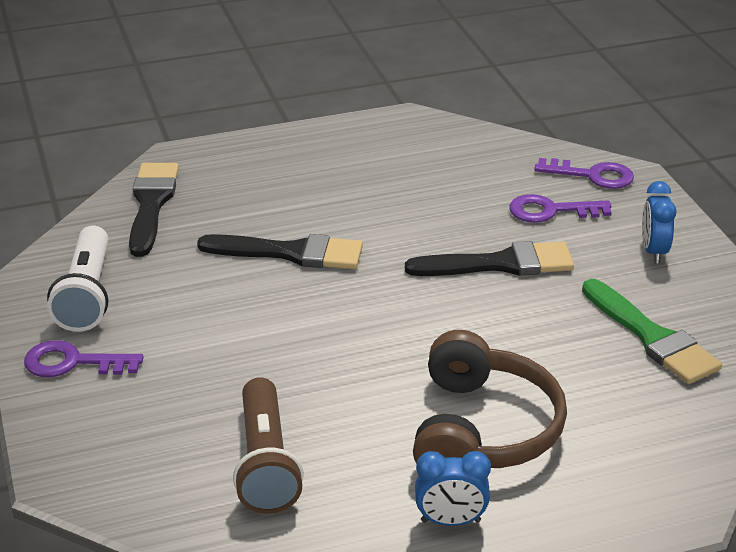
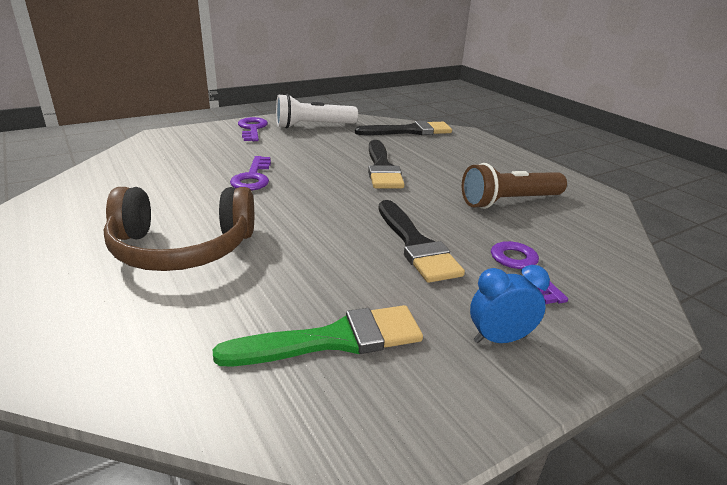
camera: 75 degrees right, 5 degrees down
brown flashlight [233,377,304,514] -> brown flashlight moved to [462,163,567,209]
blue clock [415,451,491,526] -> none
purple key [534,158,634,189] -> purple key moved to [230,156,271,191]
green brush [582,279,722,384] -> green brush turned 150 degrees counterclockwise [213,305,423,366]

